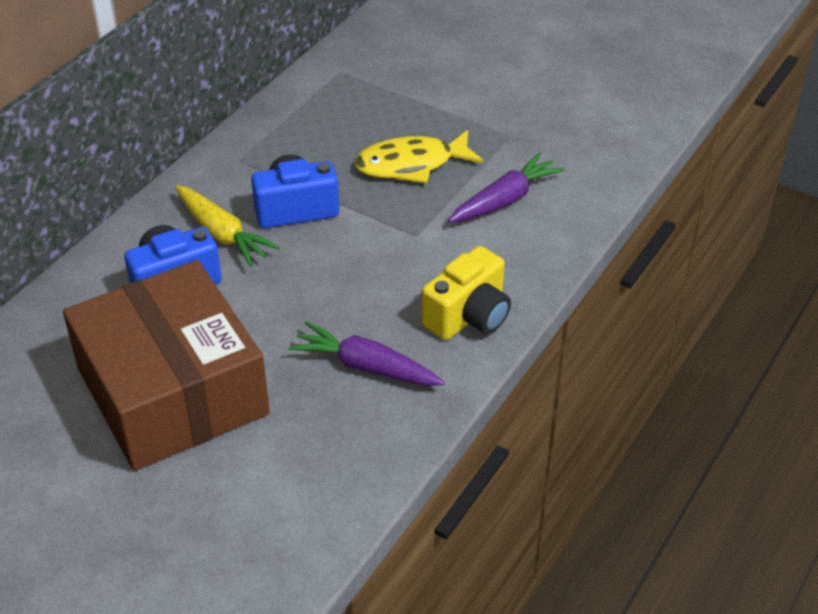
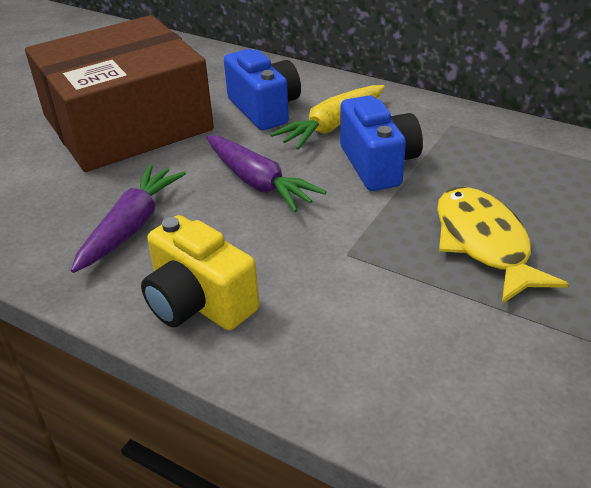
camera: 90 degrees right, 5 degrees down
purple carrot [448,152,565,223] -> purple carrot moved to [206,135,327,212]

